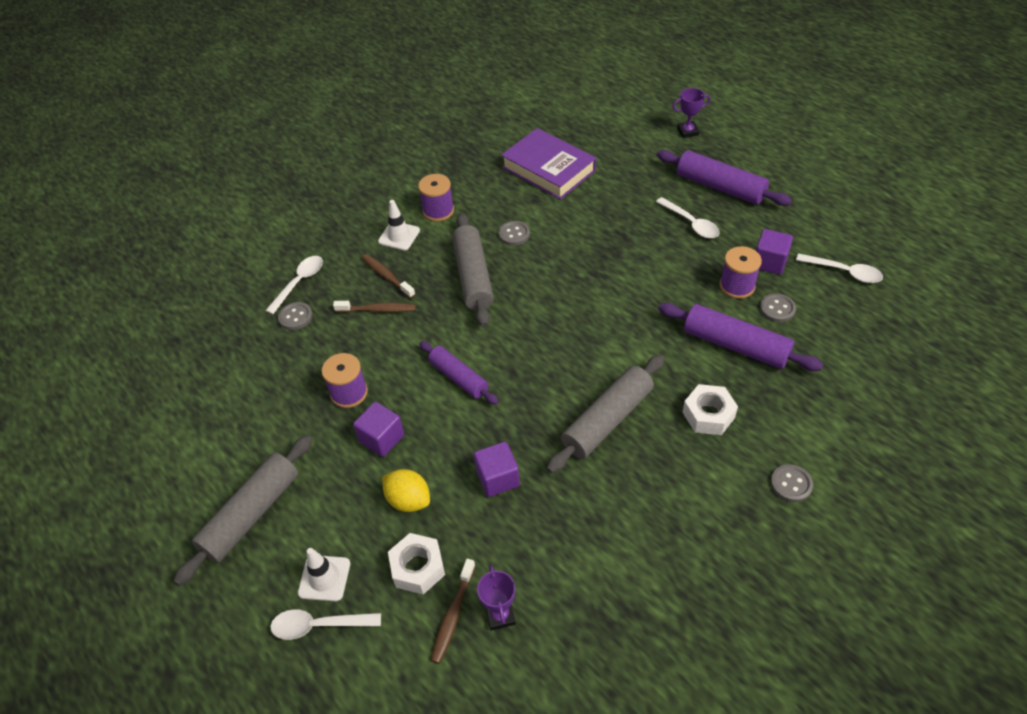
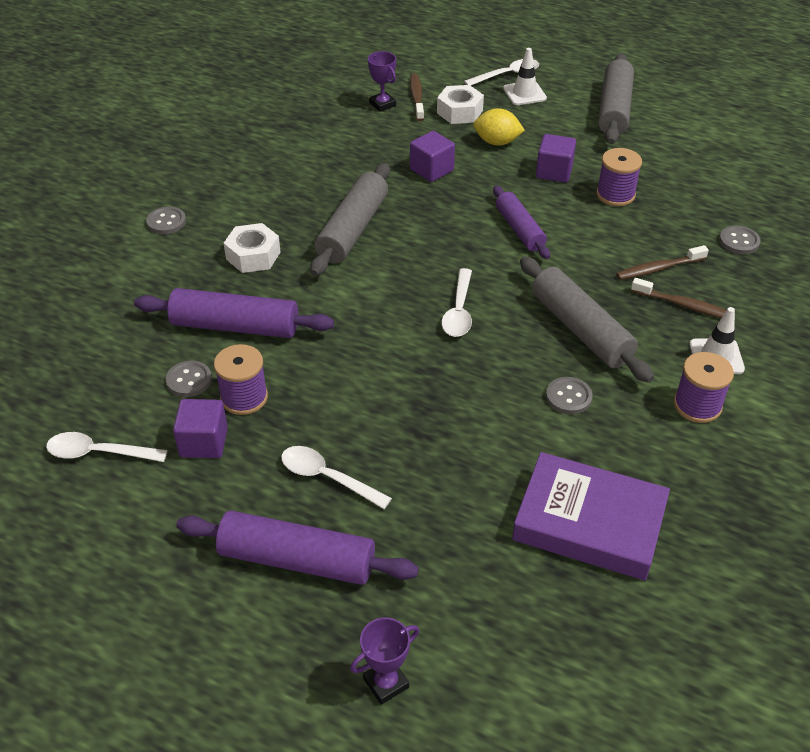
camera: 155 degrees right, 5 degrees down
white spoon [265,256,323,314] -> white spoon moved to [442,268,472,337]
purple rolling pin [420,341,499,405] -> purple rolling pin turned 45 degrees clockwise [493,186,550,259]

